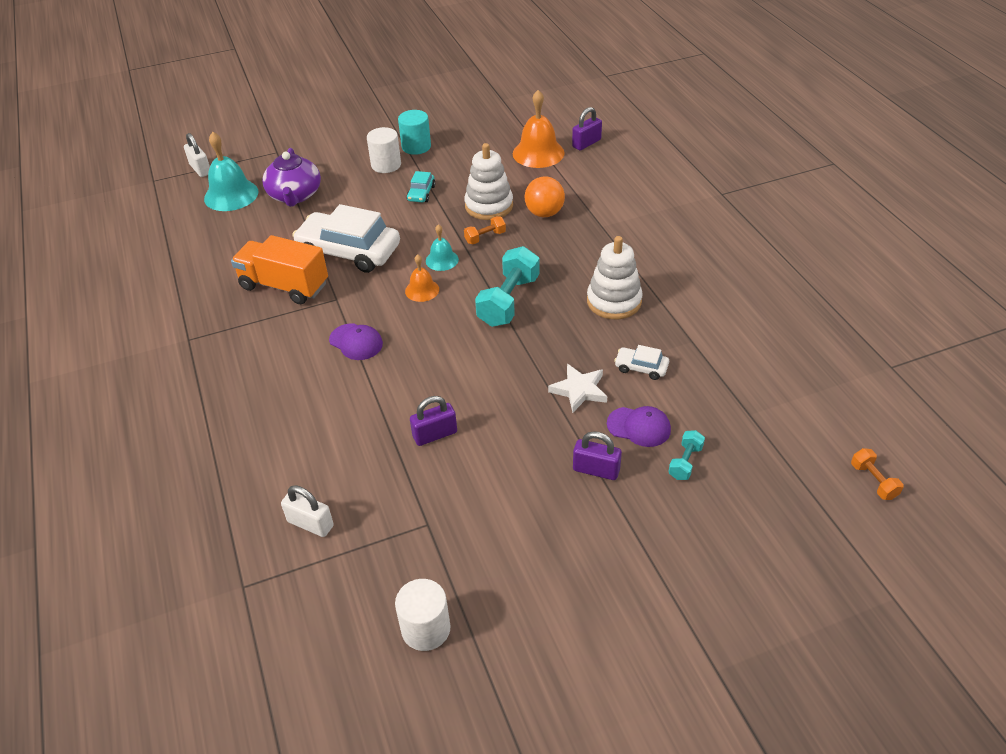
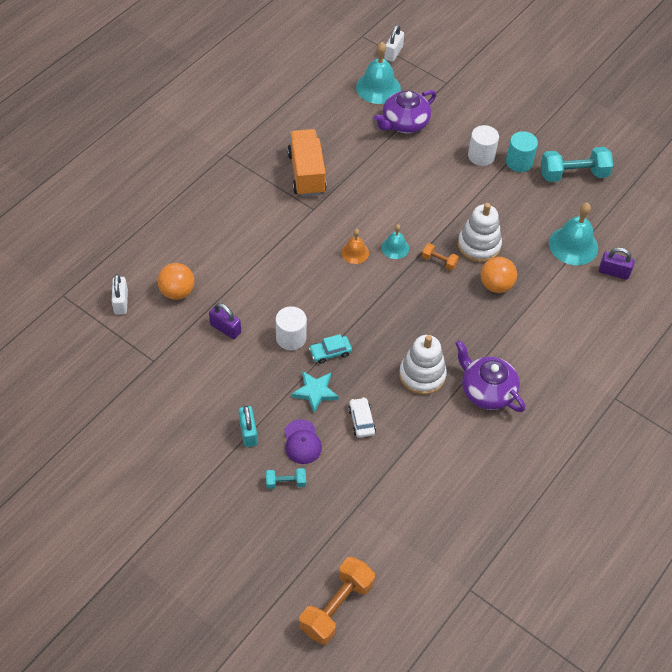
camera: 55 degrees right, 10 degrees up
white car [292,204,400,273] -> none
purple cap [329,323,383,360] -> none
white cylinder [395,579,450,651] -> white cylinder moved to [276,306,307,350]
turquoise car [407,171,435,203] -> turquoise car moved to [309,334,352,364]
turquoise dumbbell [475,246,539,327] -> turquoise dumbbell moved to [541,147,613,182]
orange bell [513,90,565,168] -> turquoise bell [549,203,598,265]
white star [548,364,607,413] -> turquoise star [291,371,339,413]
purple padlock [573,431,622,480] -> turquoise padlock [239,405,258,447]
orange dumbbell [851,448,904,500] -> orange dumbbell [299,557,375,645], size x2.01
none -> orange ball [157,263,195,300]
none -> purple teapot [455,340,526,412]

